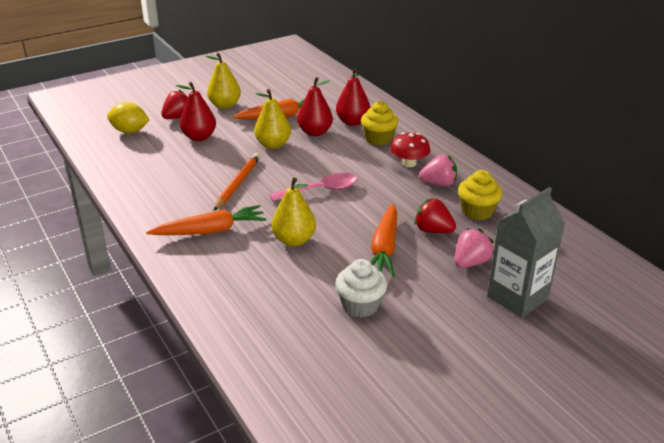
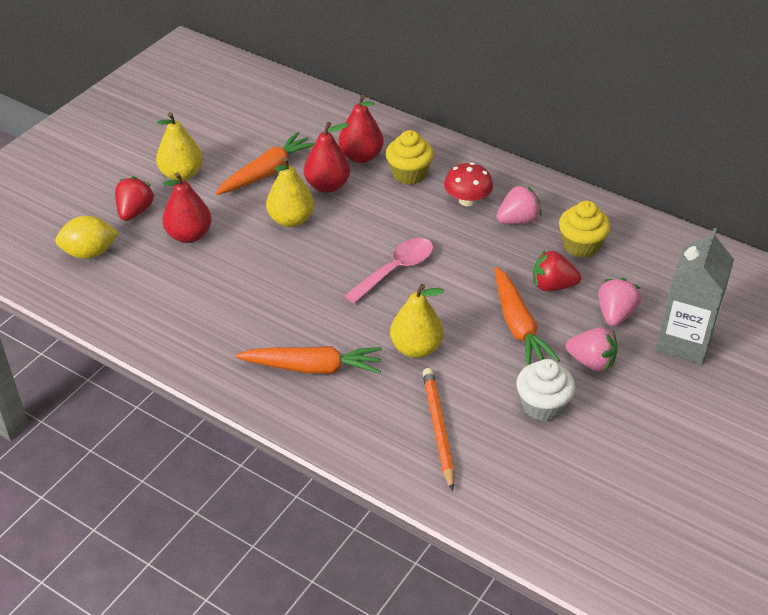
camera: 25 degrees left, 10 degrees up
orange carrot [146,205,266,235] -> orange carrot turned 45 degrees clockwise [235,346,382,374]
orange pencil [213,153,260,211] -> orange pencil moved to [423,368,455,491]
none -> pink strawberry [566,328,618,372]

